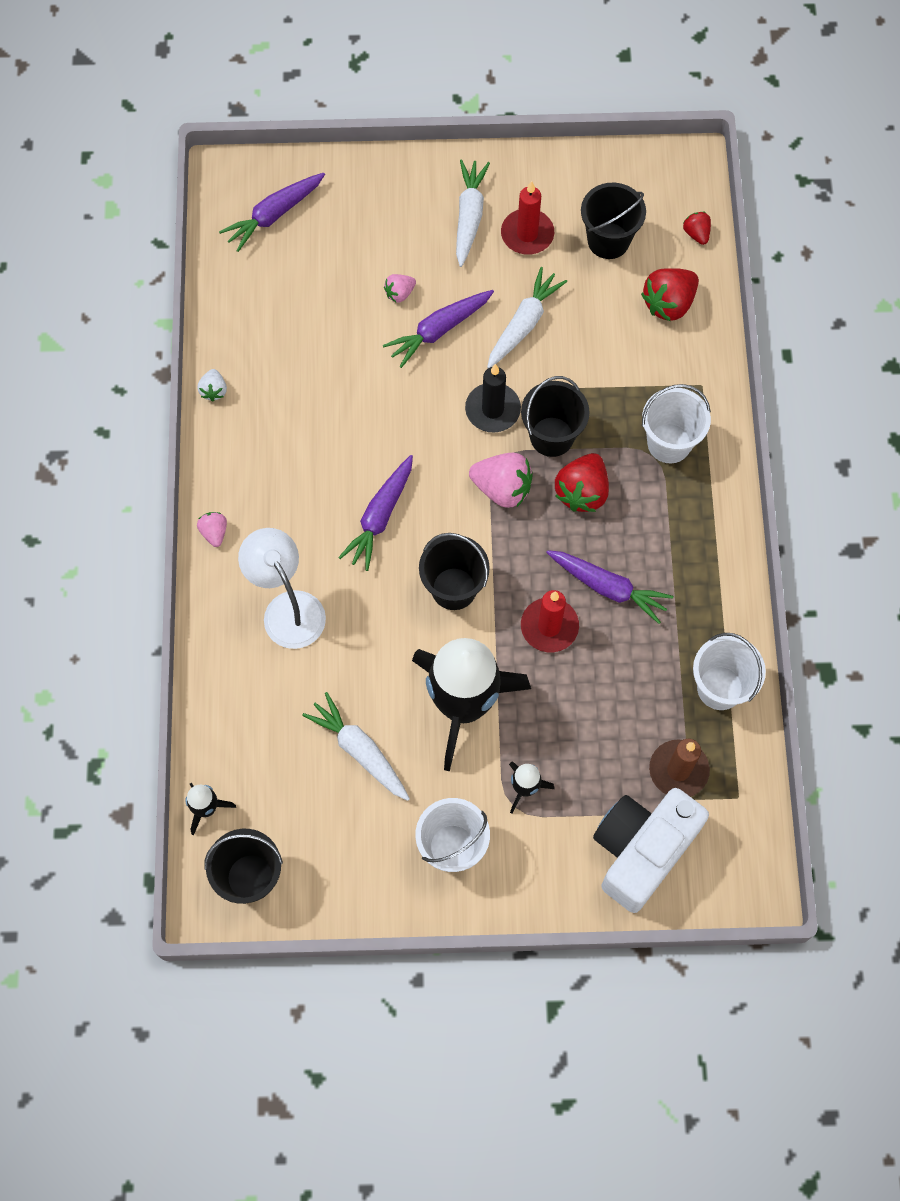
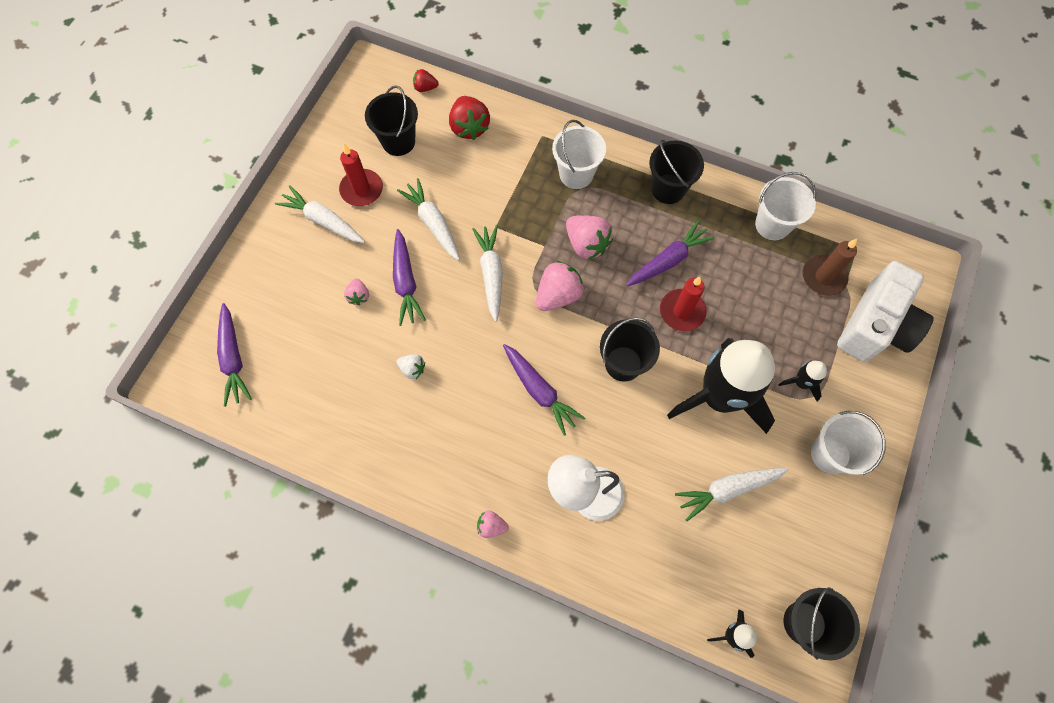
camera: 65 degrees left, 0 degrees up
white strawberry [197,369,227,401] -> white strawberry moved to [396,354,425,379]
black candle [465,364,521,433] -> white carrot [472,225,503,322]
black bucket [521,376,590,457] -> black bucket moved to [649,140,704,204]
red strawberry [555,453,609,512] -> pink strawberry [566,215,613,260]
white camera [593,788,709,913] -> white camera turned 120 degrees counterclockwise [837,261,934,362]

